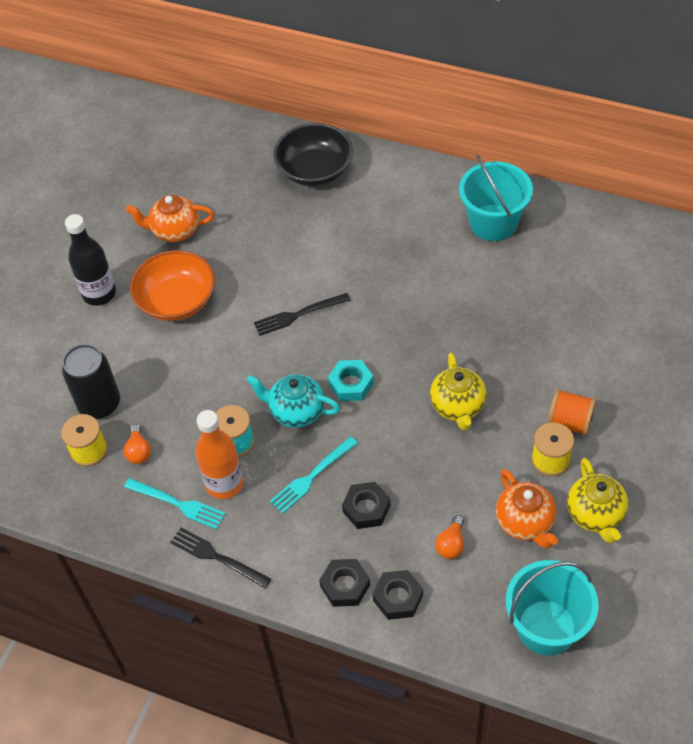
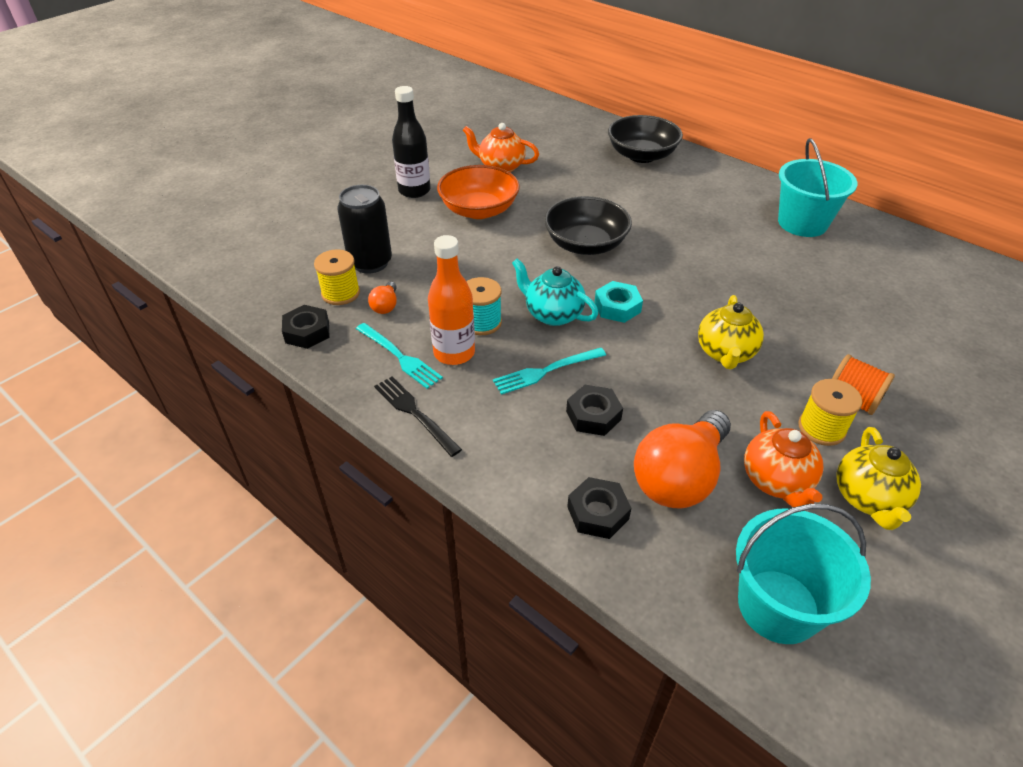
camera: 15 degrees right, 10 degrees down
black fork [254,293,350,336] -> black bowl [544,196,632,255]
black nut [319,559,370,607] -> black nut moved to [282,305,330,349]
orange light bulb [435,515,464,559] -> orange light bulb [634,410,731,509], size x2.30

